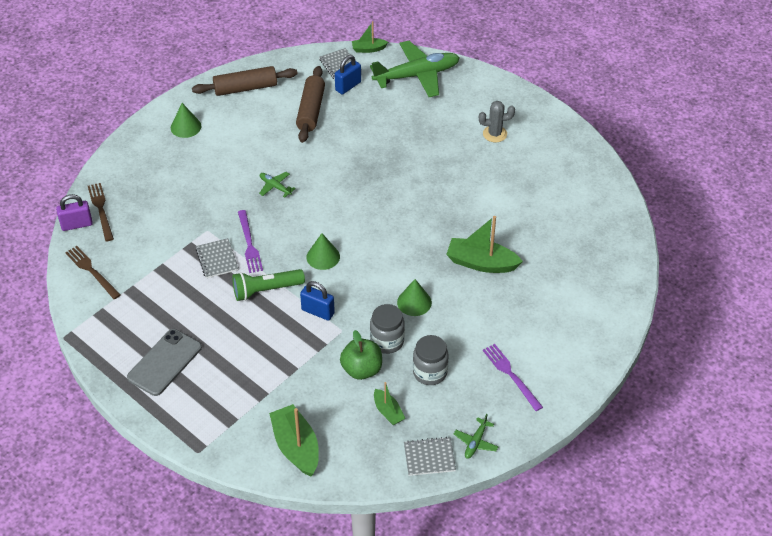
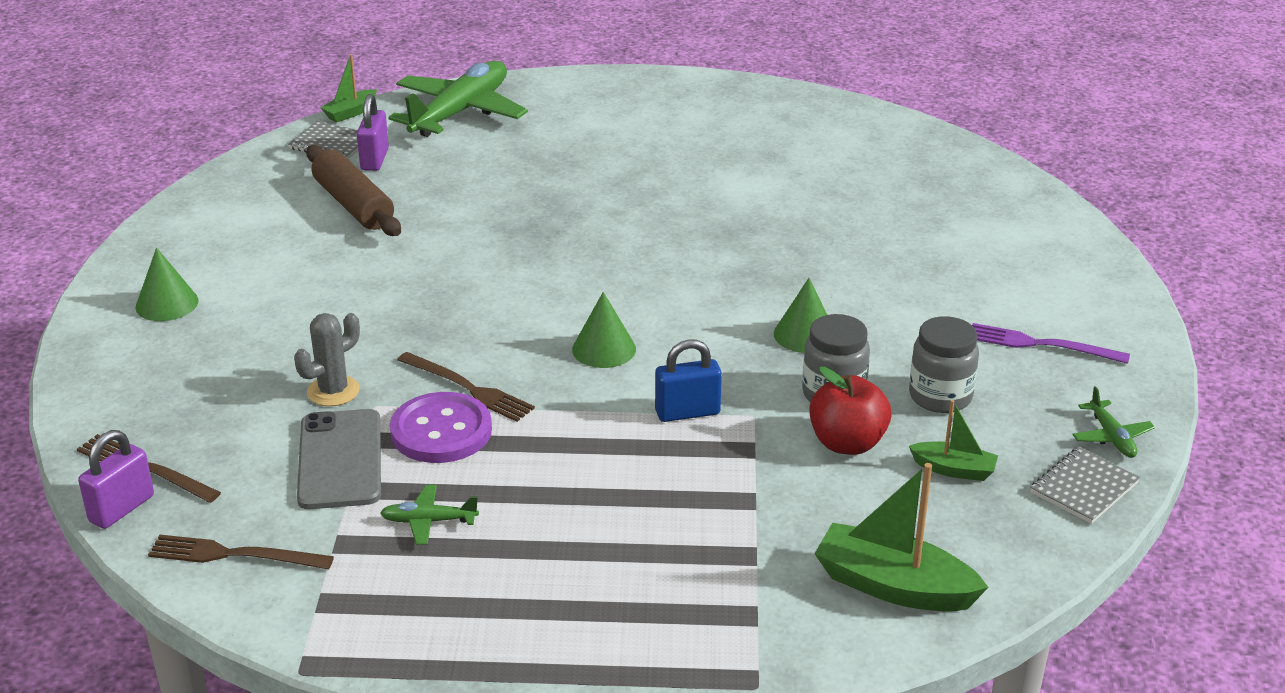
camera: 40 degrees left, 15 degrees down
grey phone [127,329,202,396] -> grey phone moved to [297,409,381,509]
brown rolling pin [192,66,298,96] -> none
grey notebook [196,238,239,278] -> purple button [390,392,492,463]
green flashlight [232,269,305,301] -> none
purple fork [238,210,263,273] -> brown fork [397,352,535,422]
green plane [259,172,296,198] -> green plane moved to [380,485,479,545]
blue padlock [335,55,361,94] -> purple padlock [357,94,389,171]
green apple [340,330,382,380] -> red apple [809,367,892,455]
green boat [446,216,523,273] -> none
grey cactus [479,101,515,142] -> grey cactus moved to [294,313,360,406]

